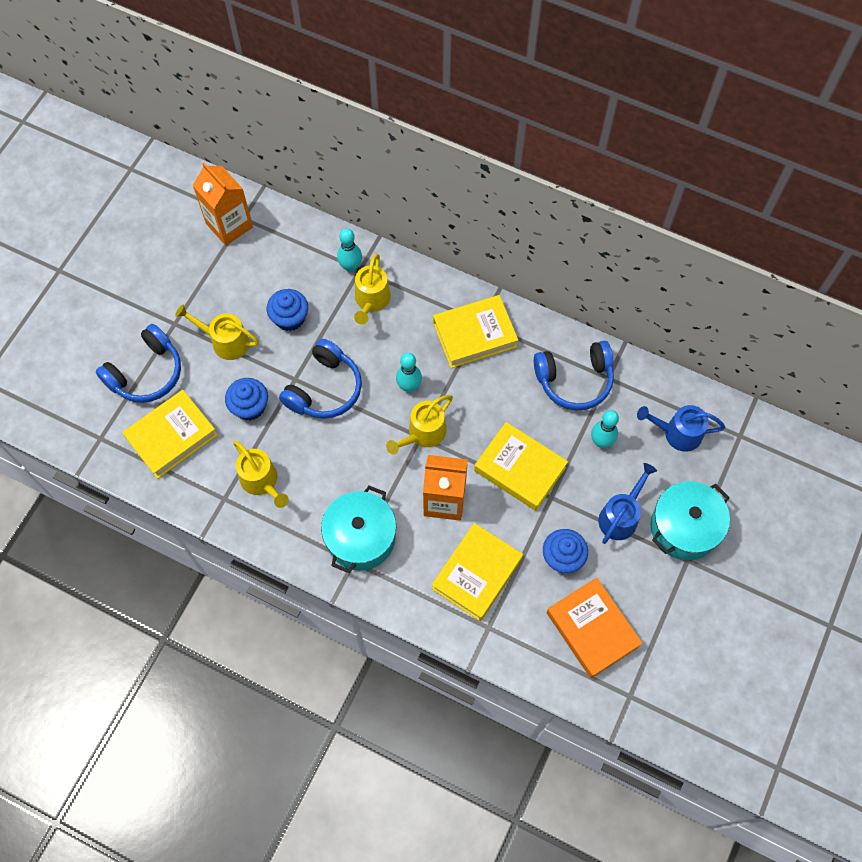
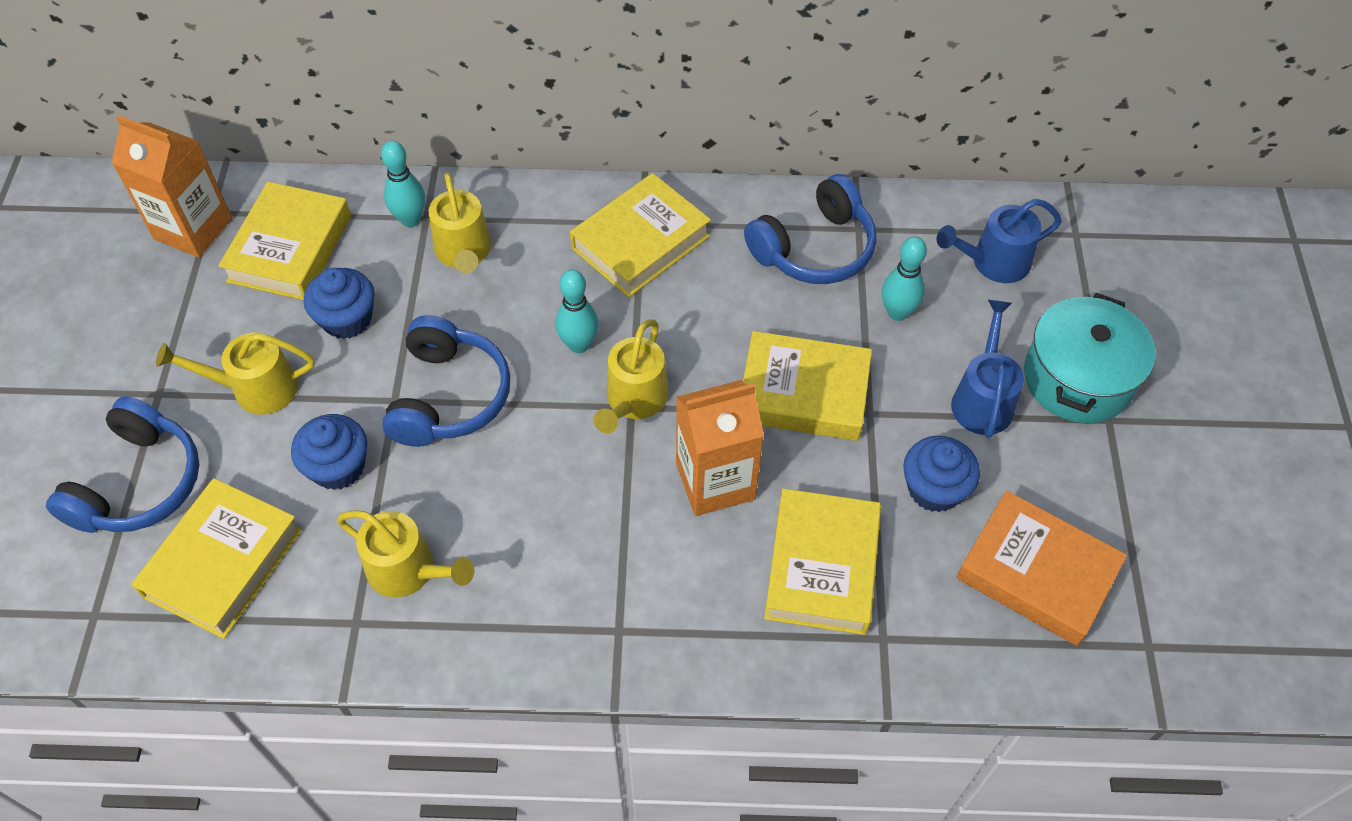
camera: 25 degrees left, 10 degrees down
turquoise pot [321,486,396,573] -> none
none -> yellow book [218,182,351,300]

